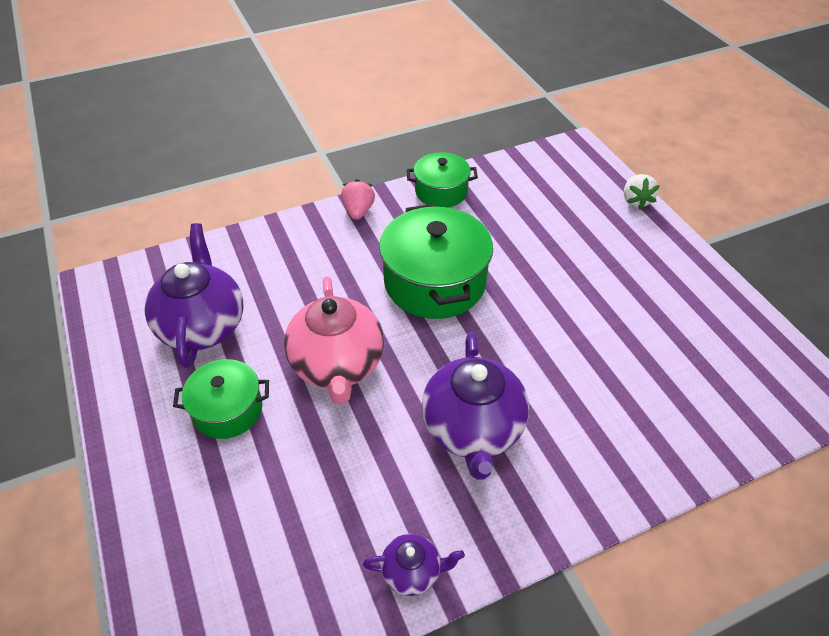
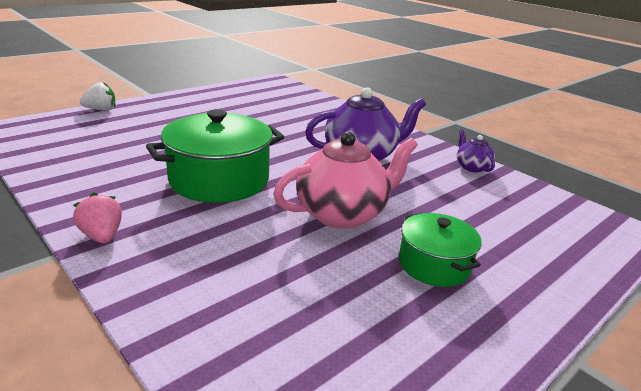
camera: 110 degrees left, 20 degrees down
purple teapot [145,223,243,368] -> none
pink strawberry [341,179,375,220] -> pink strawberry turned 75 degrees clockwise [73,192,122,243]
green pot [407,152,478,208] -> none

